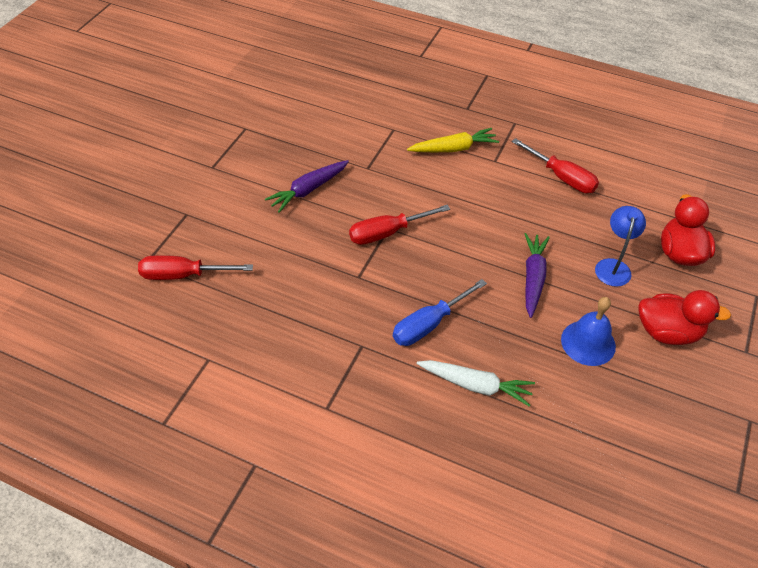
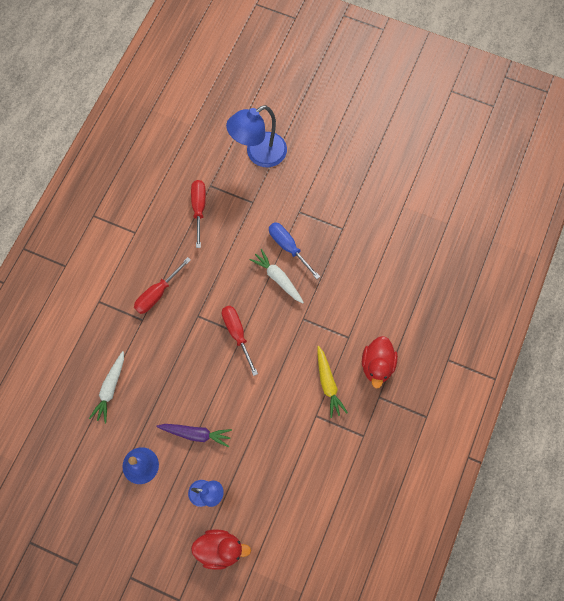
camera: 90 degrees right, 20 degrees up
purple carrot [265,160,349,213] -> white carrot [249,249,304,303]
blue screwdriver [393,279,487,346] -> blue screwdriver moved to [269,222,320,279]
red screwdriver [512,138,599,193] -> red screwdriver moved to [134,257,191,314]
red duck [638,290,731,345] -> red duck moved to [362,336,398,388]
none -> blue lamp [226,105,287,167]

